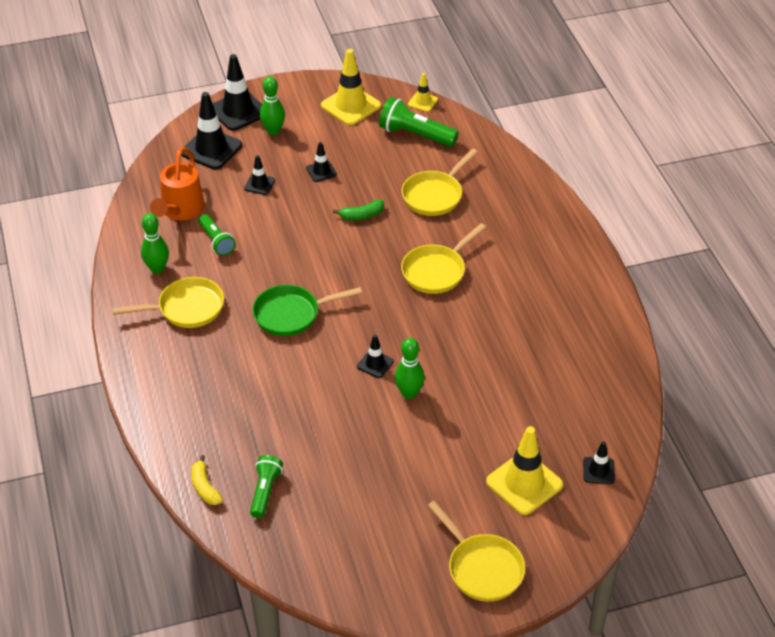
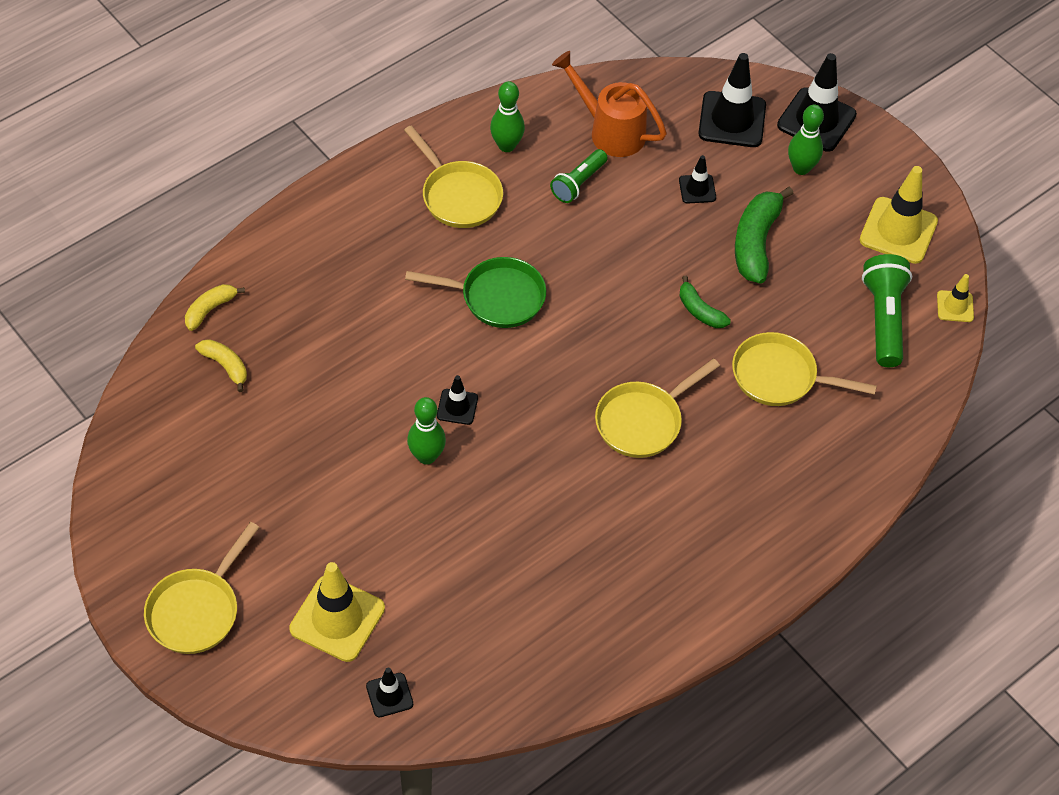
camera: 65 degrees right, 10 degrees up
orange watering can [150,147,204,220] -> orange watering can turned 45 degrees clockwise [552,51,667,157]
green flashlight [250,455,283,518] -> yellow banana [195,339,247,392]
green pan [252,285,362,336] -> green pan turned 135 degrees clockwise [405,257,546,328]
black traffic cone [306,142,337,182] -> green banana [735,187,794,284]
yellow pan [401,223,486,294] -> yellow pan turned 60 degrees counterclockwise [595,358,720,458]

